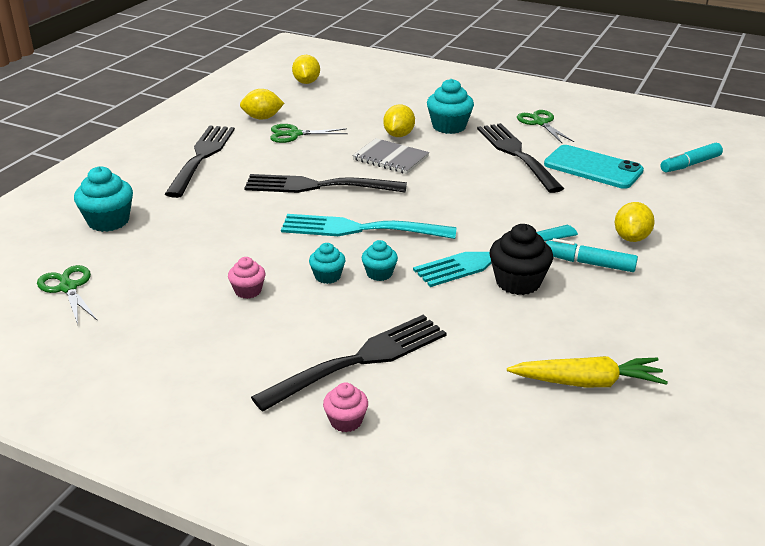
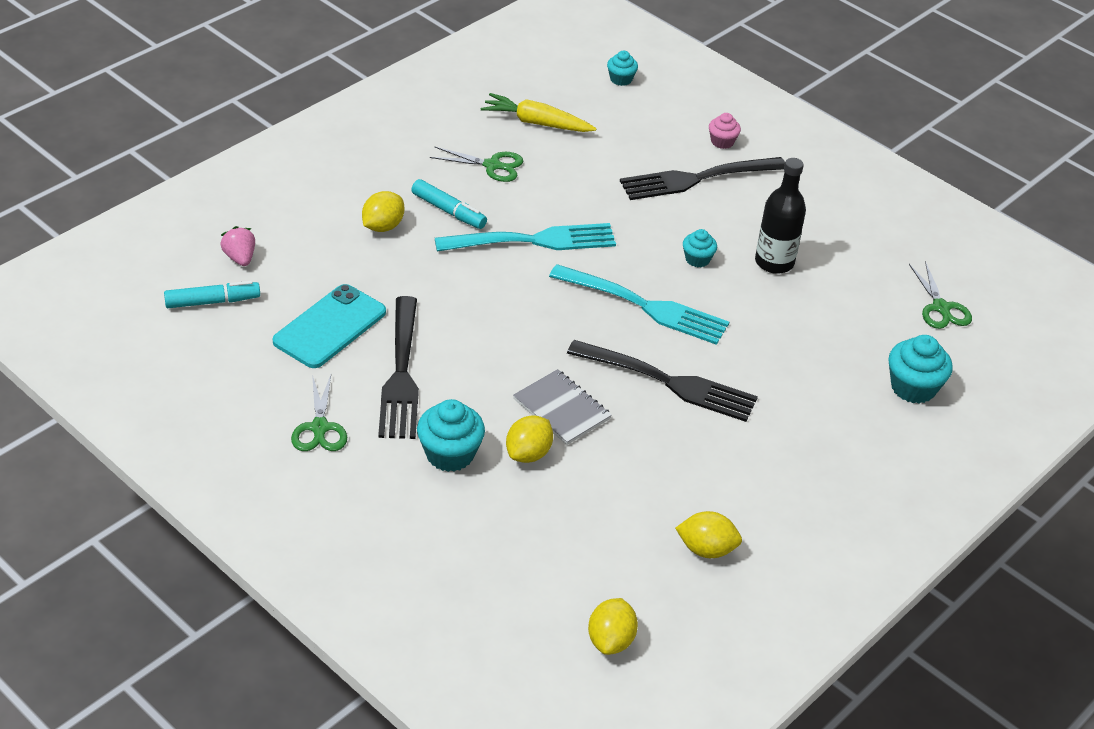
camera: 165 degrees left, 10 degrees up
black fork [165,126,235,198] -> none
pink cupcake [228,257,265,299] -> black bottle [755,158,806,274]
green scissors [270,124,348,143] -> green scissors moved to [430,146,523,182]
turquoise cupcake [361,240,398,281] -> turquoise cupcake moved to [607,51,638,86]
black cupcake [490,224,553,295] -> none
turquoise phone [544,145,644,189] -> turquoise phone turned 75 degrees clockwise [273,284,386,368]
none -> pink strawberry [220,226,255,266]

